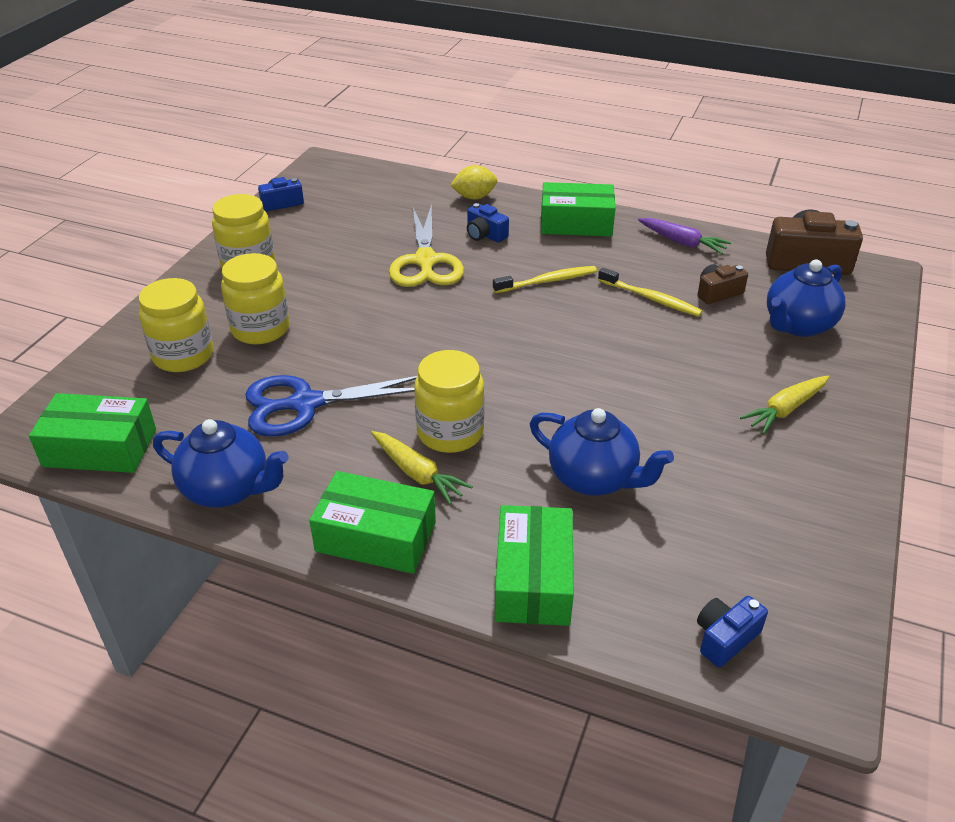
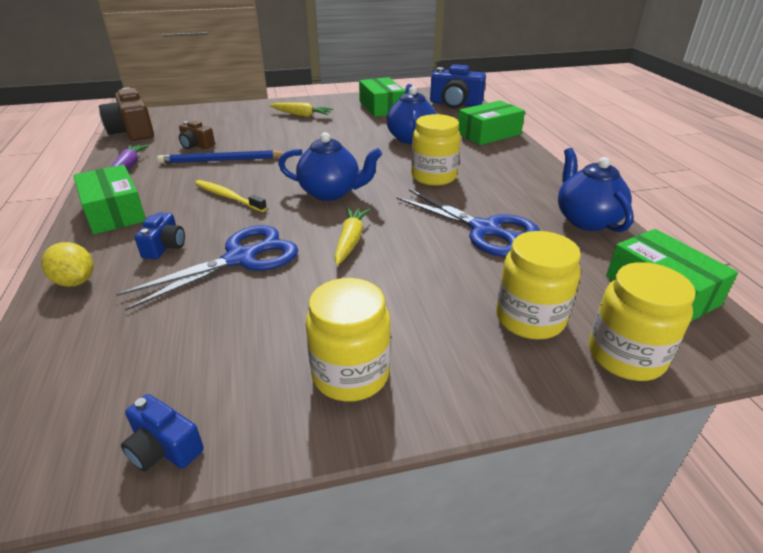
camera: 125 degrees left, 5 degrees down
yellow jar [221,253,290,344] -> yellow jar moved to [589,262,696,381]
green box [309,471,436,574] -> green box moved to [359,77,405,117]
yellow carrot [371,431,473,505] -> yellow carrot moved to [334,207,371,265]
yellow scissors [389,204,464,287] -> blue scissors [116,225,298,311]
yellow toothbrush [598,268,703,317] -> blue pencil [157,150,285,164]
blue camera [697,596,768,668] -> blue camera [430,64,486,109], size x1.83
blue teapot [767,259,846,337] -> blue teapot moved to [278,132,382,201]

